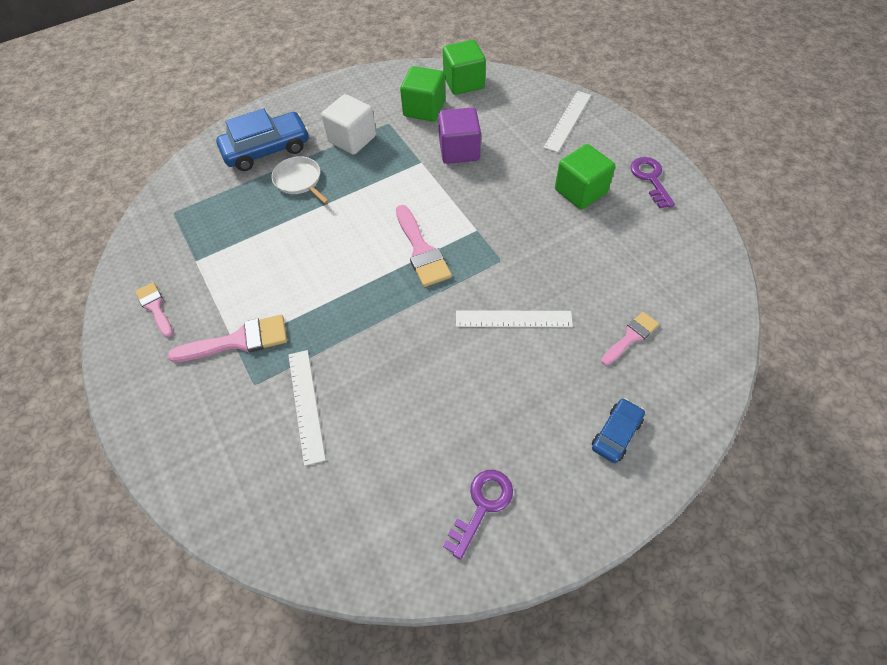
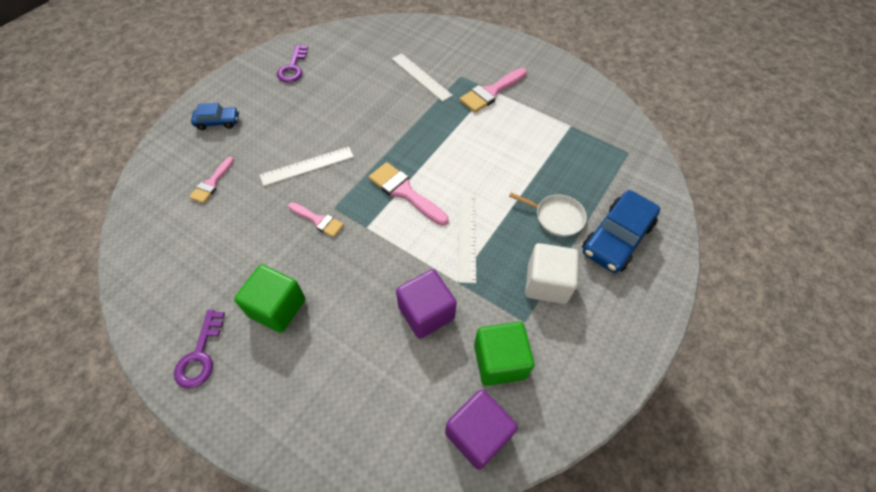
camera: 150 degrees right, 0 degrees up
pink brush [135,282,173,337] -> pink brush moved to [288,202,344,237]
green cube [443,40,486,95] -> purple cube [445,389,518,470]
white ruler [543,91,591,152] -> white ruler moved to [459,196,476,283]
blue car [592,398,645,463] -> blue car turned 105 degrees counterclockwise [191,103,239,130]
purple key [630,157,675,209] -> purple key turned 45 degrees clockwise [174,310,225,389]

